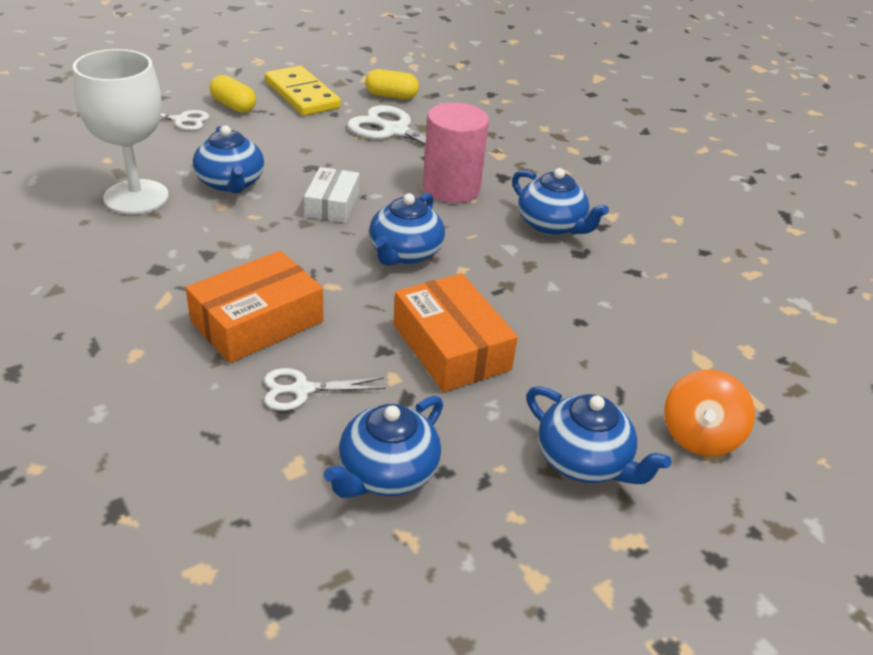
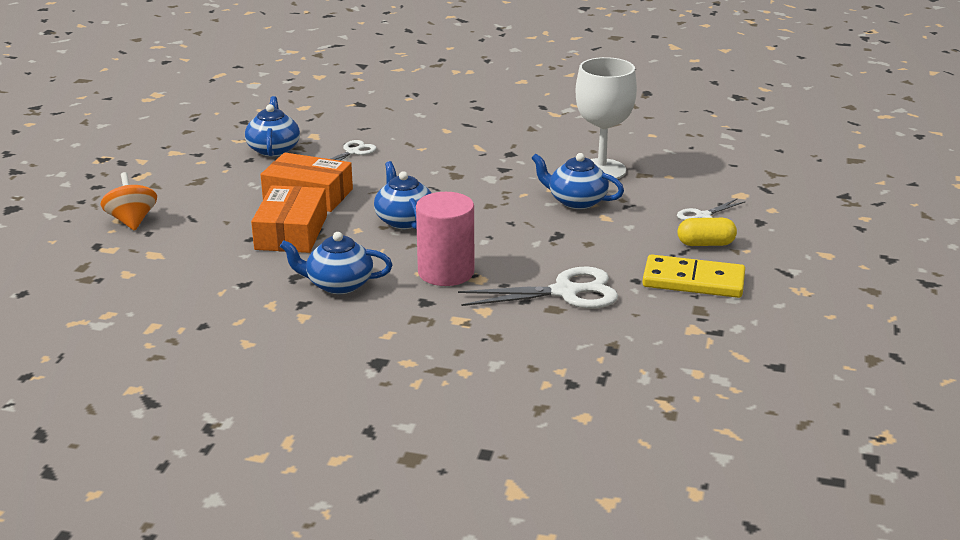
camera: 140 degrees right, 10 degrees down
orange box [186,250,324,363] -> orange box moved to [251,185,327,253]
white box [304,167,359,223] -> none
yellow capsule [365,69,419,99] -> none
blue teapot [526,386,671,484] -> none

